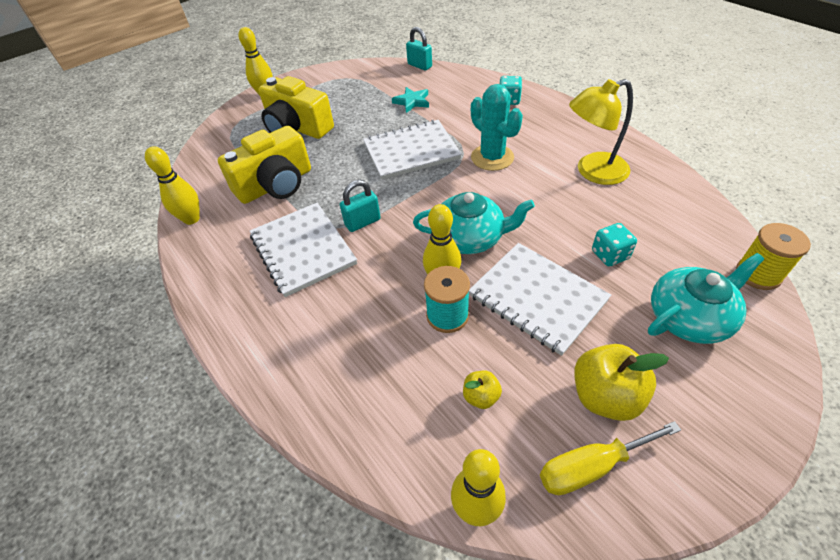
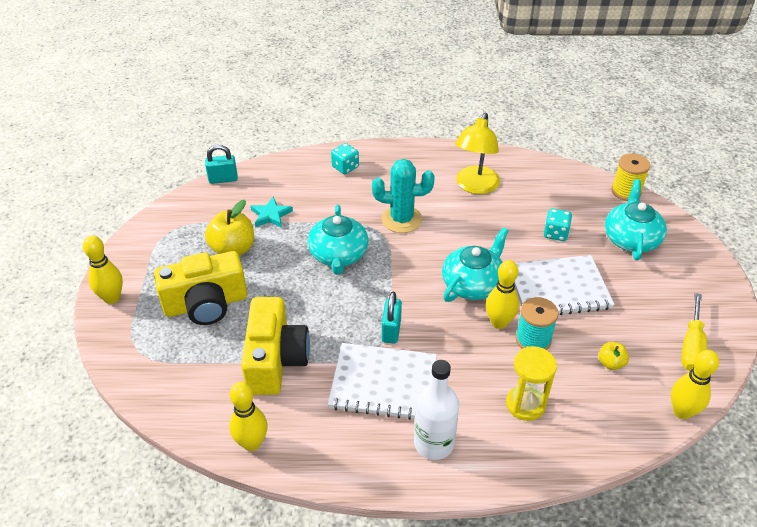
camera: 55 degrees left, 5 degrees down
white notebook [363,120,462,180] -> turquoise teapot [308,205,368,275]
yellow apple [574,344,669,421] -> yellow apple moved to [205,200,254,256]
none -> white bottle [414,360,459,460]
none -> yellow hourglass [506,346,557,421]

